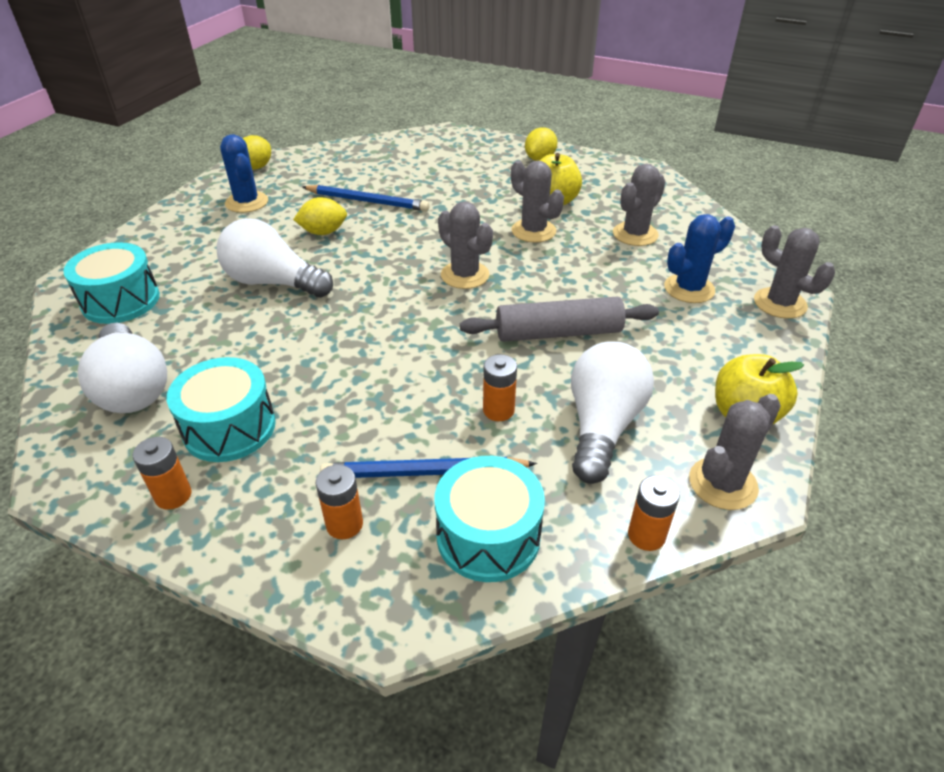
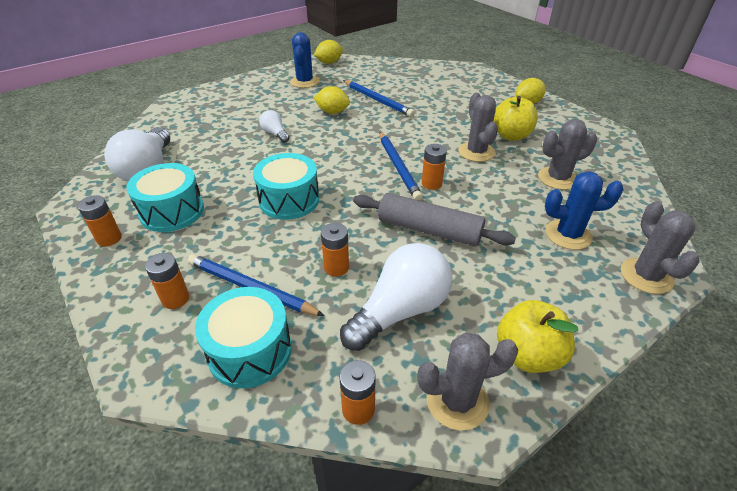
camera: 30 degrees right, 0 degrees up
turquoise drum [63,242,160,324] -> turquoise drum moved to [253,153,319,220]
white light bulb [217,218,333,298] -> white light bulb [259,110,290,143], size x0.50
grey cactus [438,201,493,289] -> blue pencil [380,132,423,201]
none -> orange battery [422,144,447,190]

